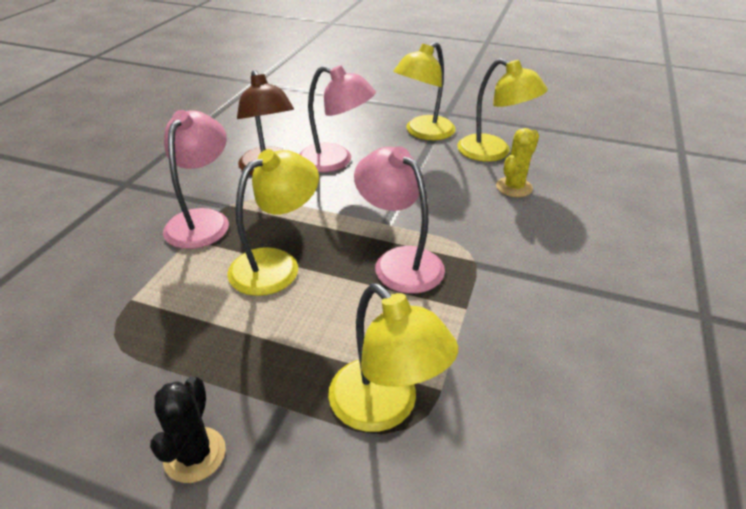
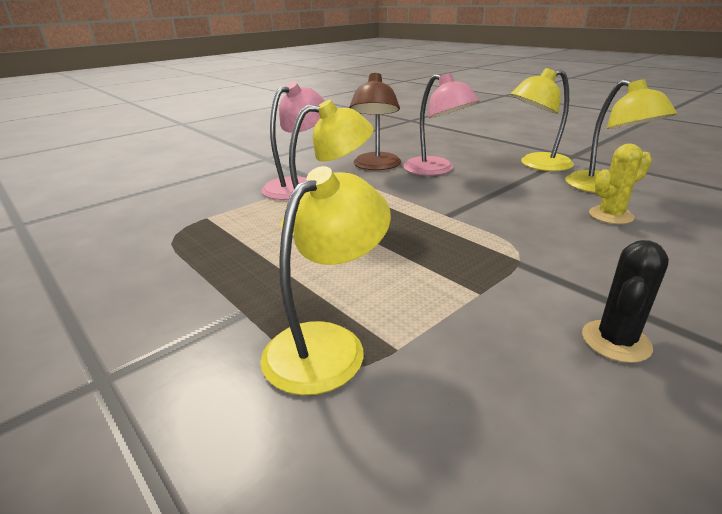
camera: 30 degrees right, 10 degrees down
black cactus [150,376,226,483] -> black cactus moved to [582,240,669,363]
yellow lamp [328,283,458,432] -> yellow lamp turned 135 degrees counterclockwise [260,166,391,395]
pink lamp [354,146,445,294] -> none

